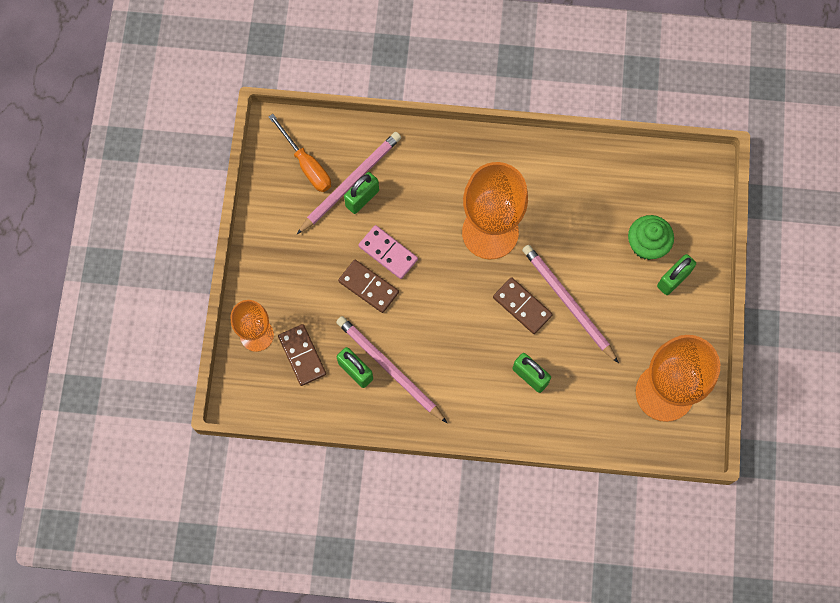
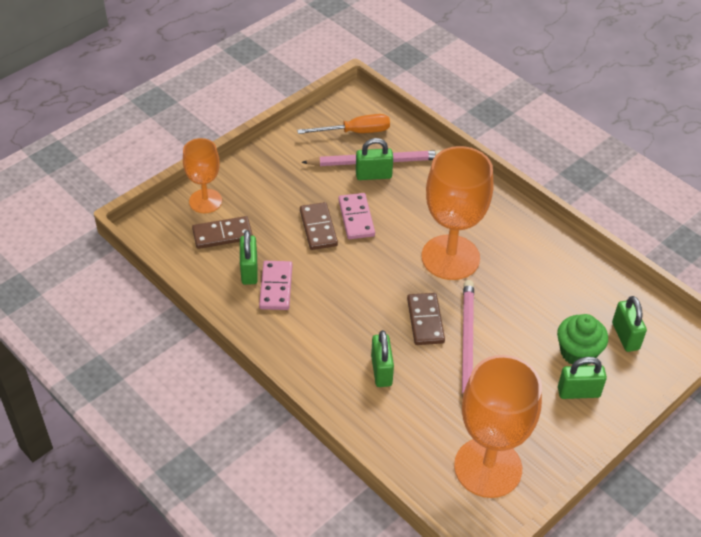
camera: 40 degrees right, 25 degrees down
orange screwdriver [269,114,331,192] -> orange screwdriver turned 105 degrees counterclockwise [297,114,390,134]
brown domino [278,324,326,386] -> brown domino turned 60 degrees clockwise [192,216,253,249]
pink pencil [336,316,447,423] -> pink domino [259,261,293,310]
none -> green padlock [612,296,647,352]

